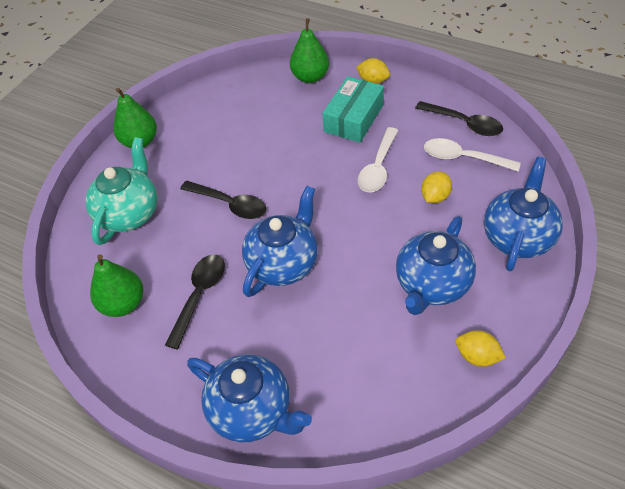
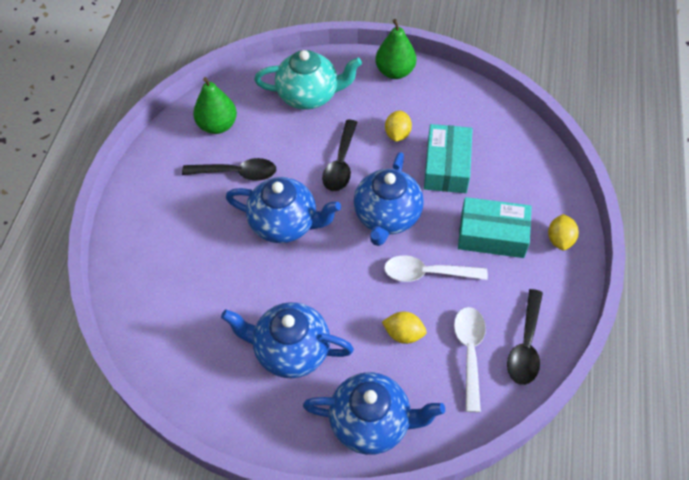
camera: 70 degrees right, 5 degrees up
blue teapot [187,354,312,442] -> blue teapot moved to [354,152,424,246]
green pear [290,18,329,83] -> none
yellow lemon [456,330,506,367] -> yellow lemon moved to [385,111,412,142]
none -> turquoise box [424,124,472,193]

